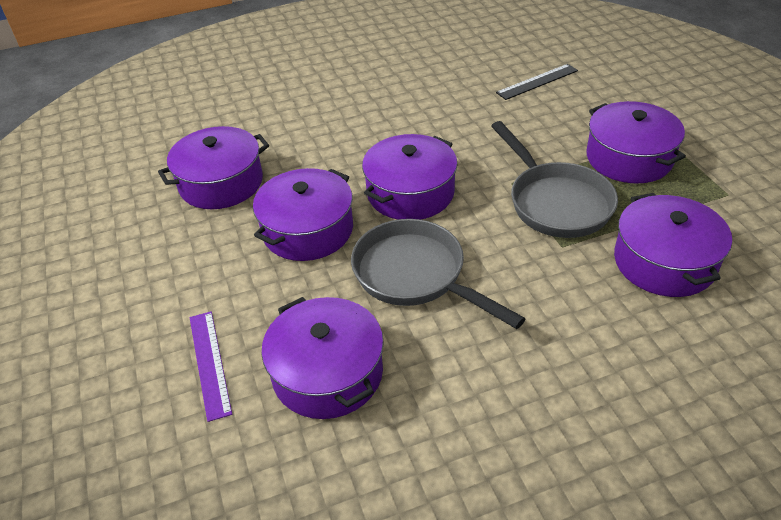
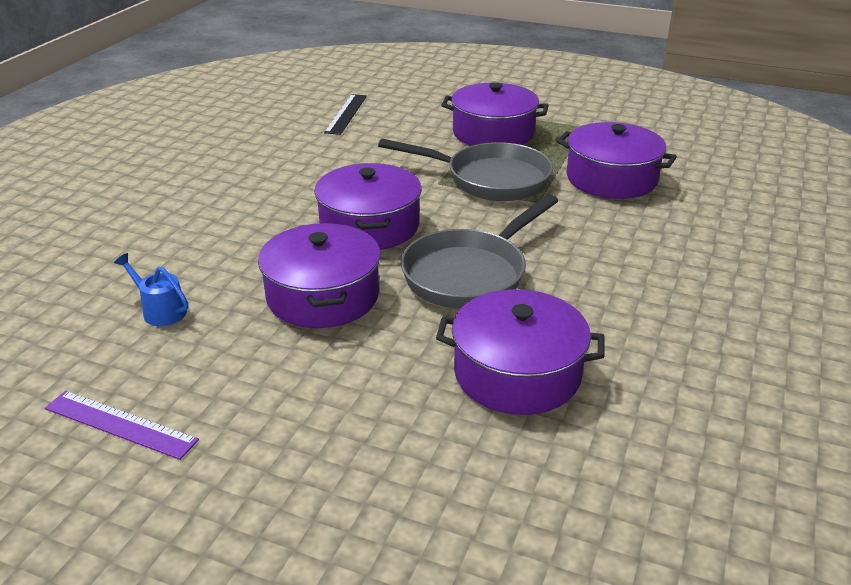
camera: 50 degrees left, 10 degrees down
purple pot [158,126,269,209] -> blue watering can [114,253,188,326]
purple ruler [190,311,232,422] -> purple ruler moved to [45,391,199,460]
grey pan [351,219,526,329] -> grey pan turned 45 degrees counterclockwise [401,194,558,309]

